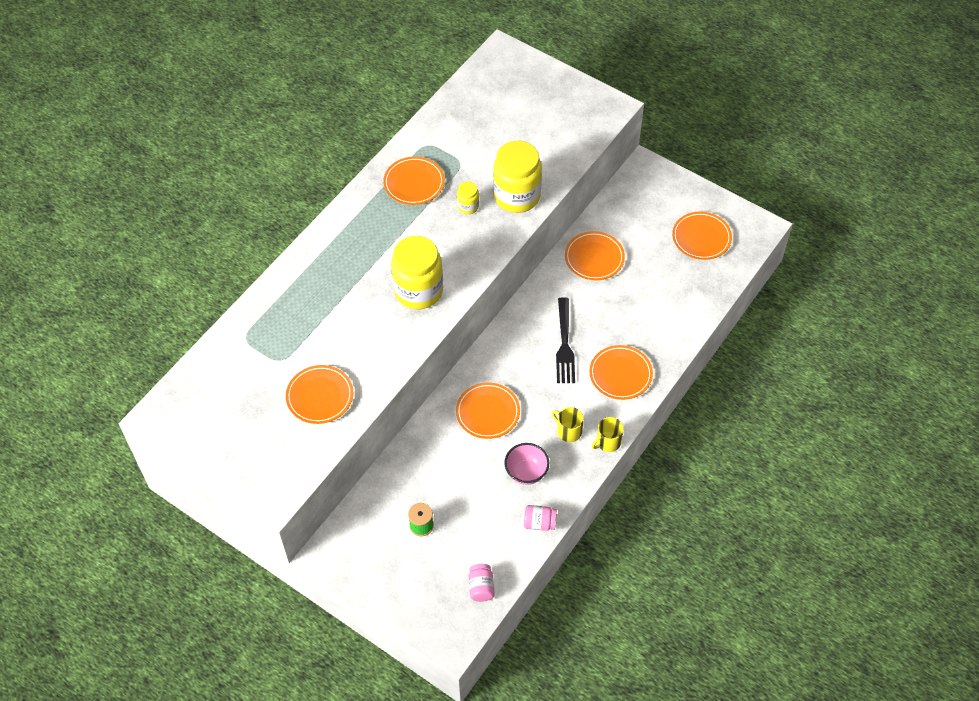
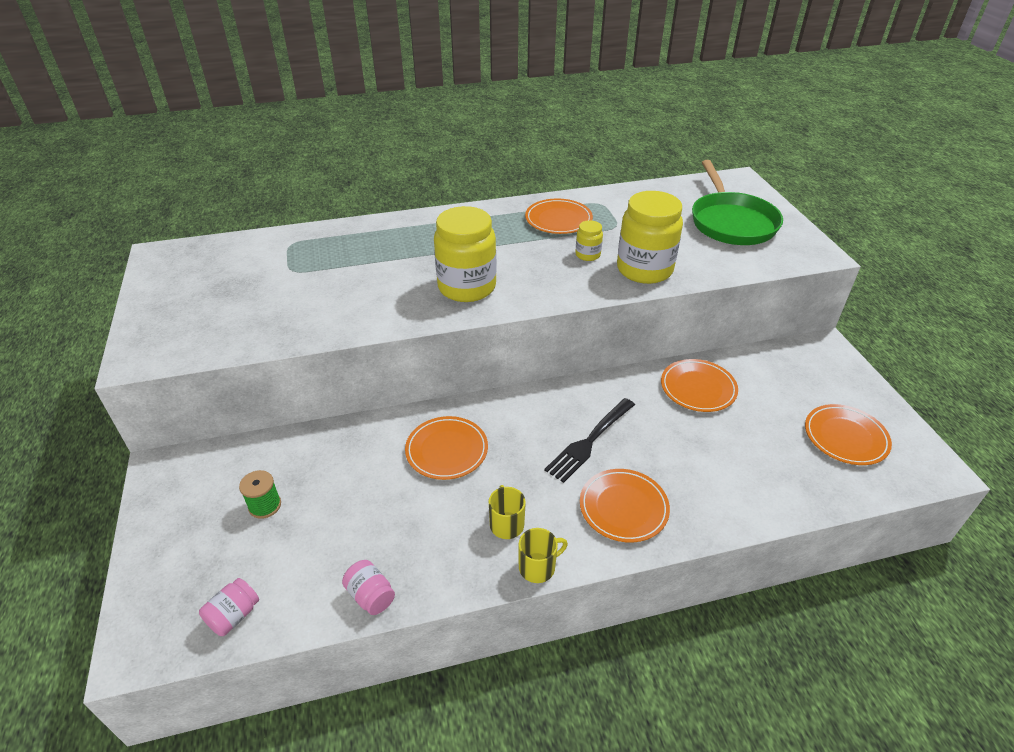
camera: 40 degrees right, 15 degrees down
orange plate [286,365,353,424] -> none
pink bowl [504,443,549,485] -> none
yellow mug [592,417,624,452] -> yellow mug turned 150 degrees clockwise [519,528,568,583]
none -> green pan [692,160,783,245]

